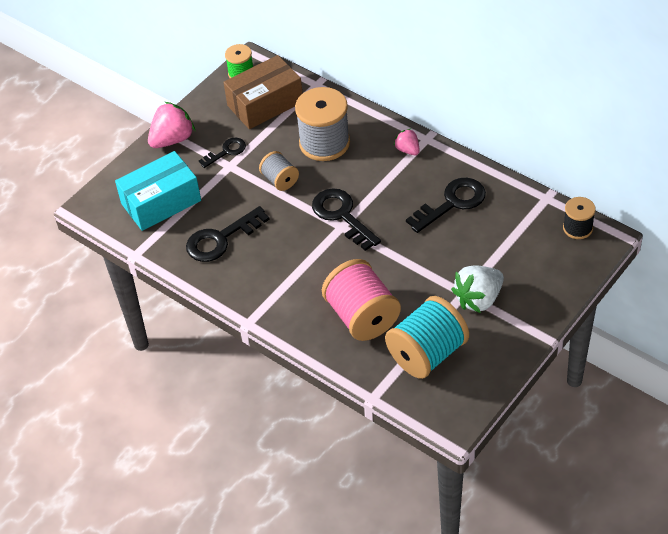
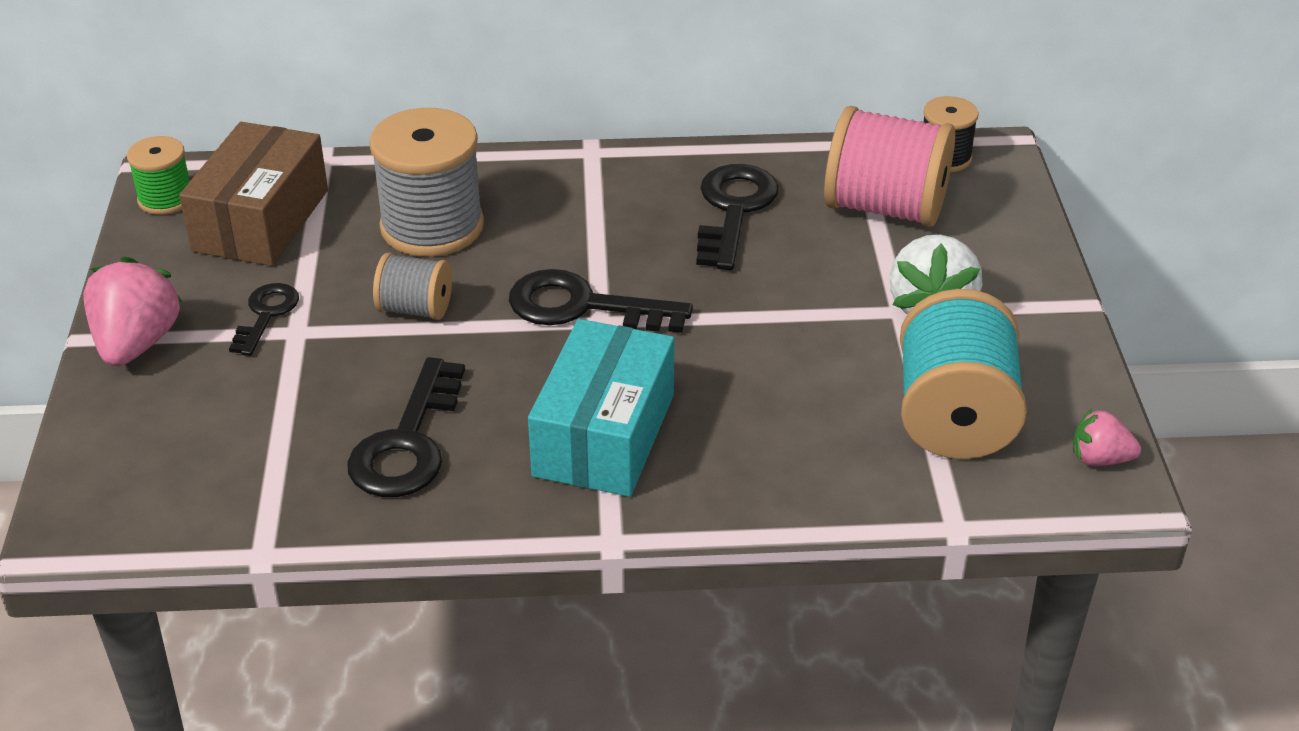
camera: 45 degrees left, 10 degrees down
turquoise box [115,151,201,231] -> turquoise box moved to [528,319,674,497]
pink spool [322,259,401,341] -> pink spool moved to [824,106,955,227]
pink strawberry [394,128,420,155] -> pink strawberry moved to [1073,409,1141,466]

